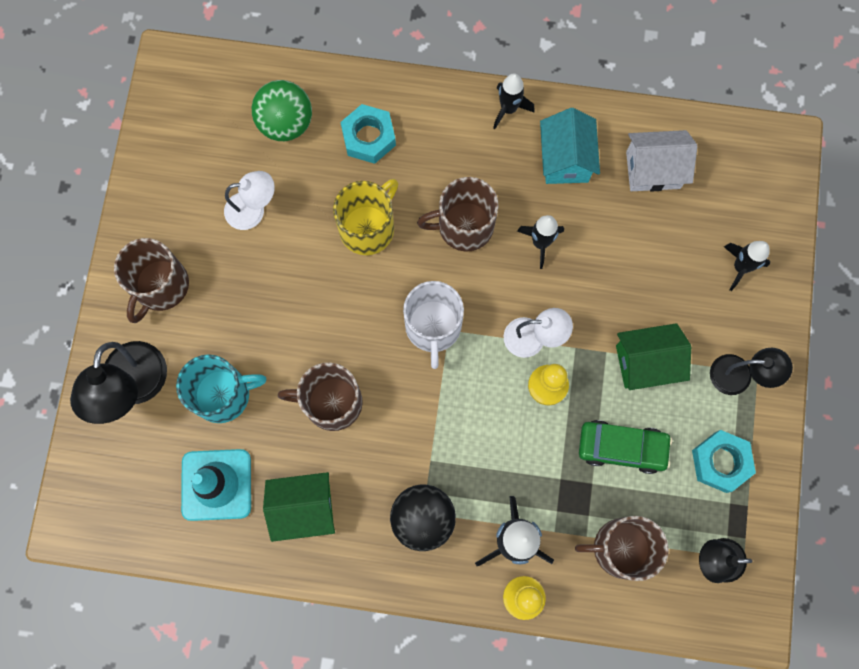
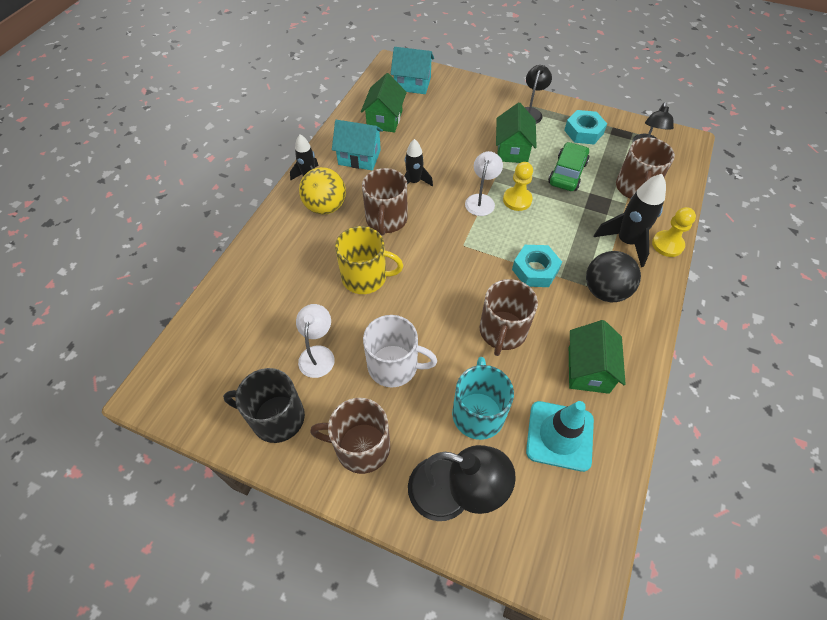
camera: 75 degrees left, 20 degrees down
brown mug [114,238,189,323] -> brown mug turned 150 degrees clockwise [310,398,390,474]
green ball [252,80,312,141] -> none
yellow mug [333,179,398,255] -> yellow mug turned 135 degrees clockwise [335,226,403,294]
turquoise nut [340,104,396,164] -> turquoise nut moved to [512,245,562,287]
white mug [403,281,464,369] -> white mug moved to [363,315,437,387]
white house [626,130,697,192] -> green house [361,73,407,133]
black rocket [724,241,770,291] -> none
none -> black mug [223,368,305,443]
none -> yellow ball [299,167,346,215]
none -> turquoise house [391,47,434,94]

